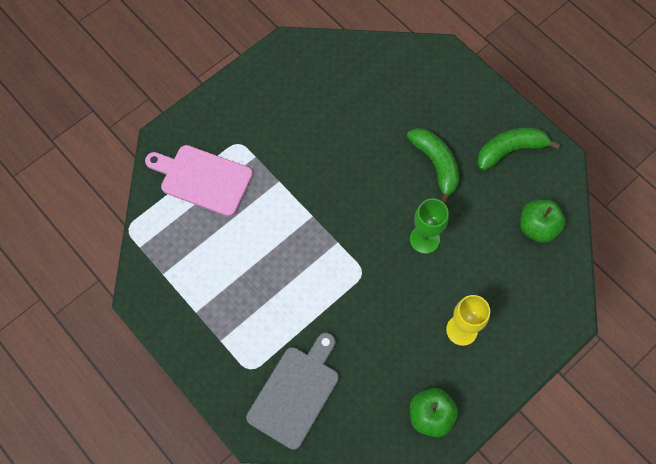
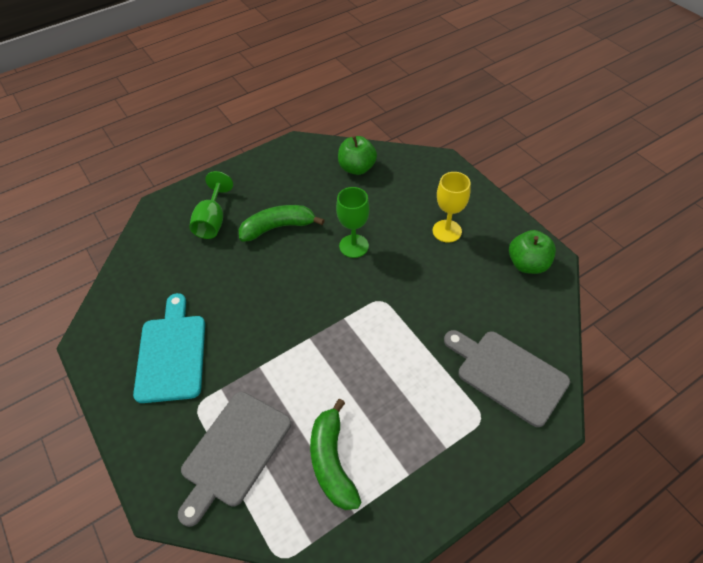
camera: 80 degrees left, 15 degrees down
pink cutting board [145,145,253,216] -> grey cutting board [178,392,291,527]
green banana [477,128,560,171] -> green banana moved to [310,399,361,510]
none -> turquoise cutting board [133,293,205,403]
none -> green goblet [189,171,233,239]

